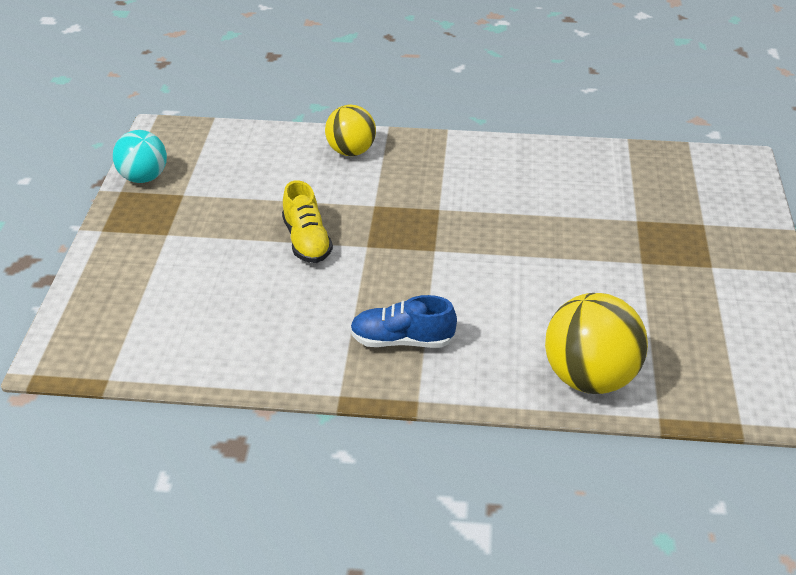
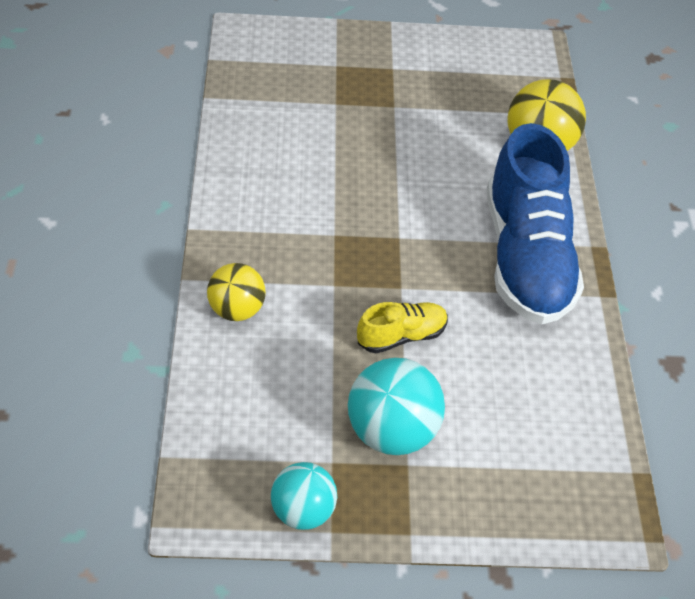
camera: 100 degrees left, 10 degrees up
blue shoe [350,295,457,348] -> blue shoe [487,123,584,325], size x2.20
none -> turquoise ball [348,358,445,455]

